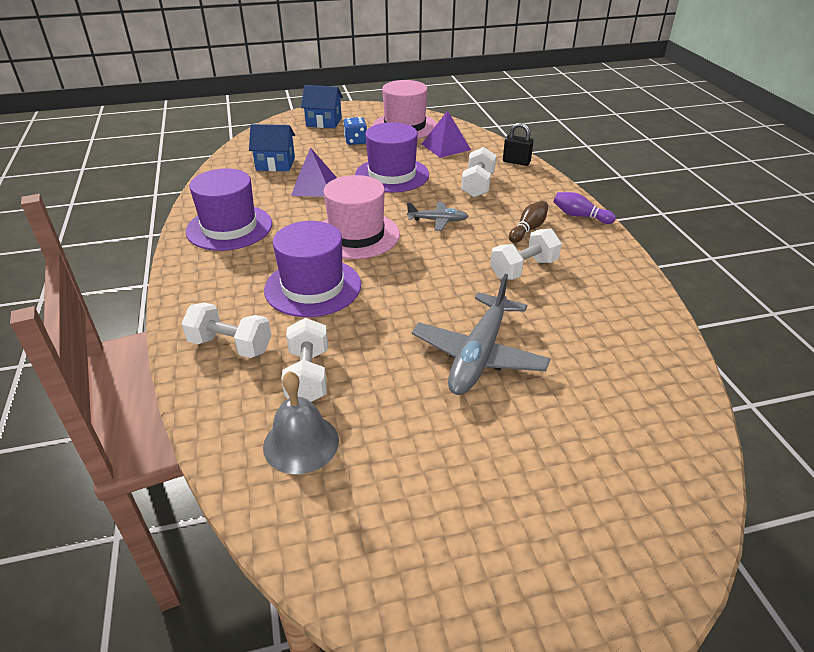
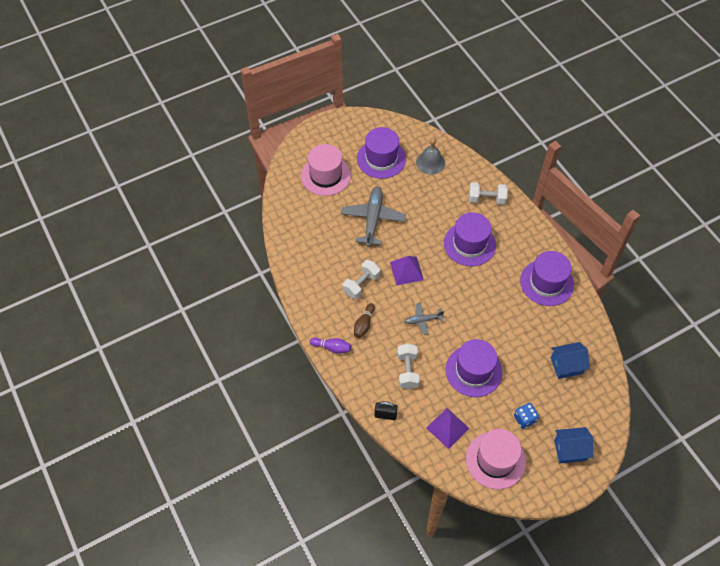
camera: 165 degrees right, 20 degrees up
white dumbbell [281,318,328,402] -> none
purple pyramid [291,147,337,197] -> purple pyramid moved to [390,256,424,285]
pink hat [323,175,400,259] -> pink hat moved to [301,144,351,196]
none -> purple hat [357,127,406,179]

